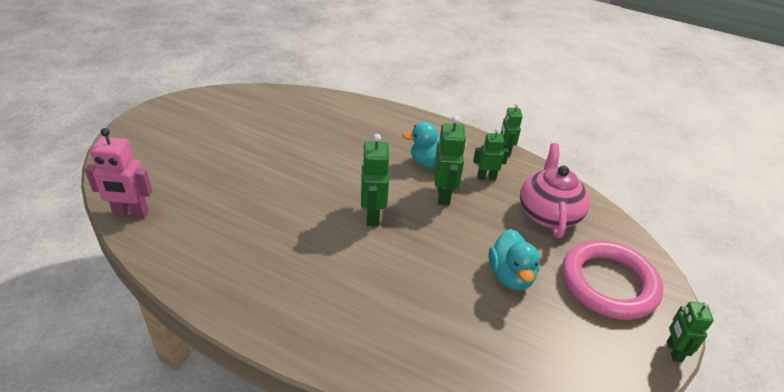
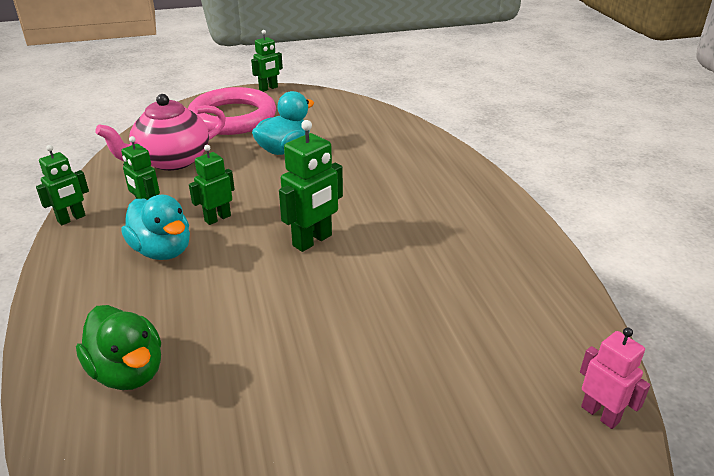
camera: 130 degrees left, 5 degrees down
pink robot [85,128,152,219] -> pink robot [580,328,651,429], size x0.66
green robot [434,116,467,205] -> green robot [189,145,235,225], size x0.66
none -> green duck [76,305,161,390]

